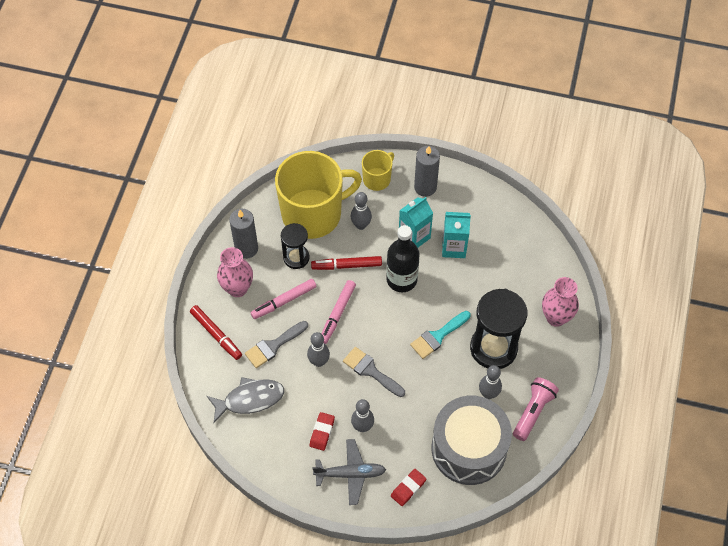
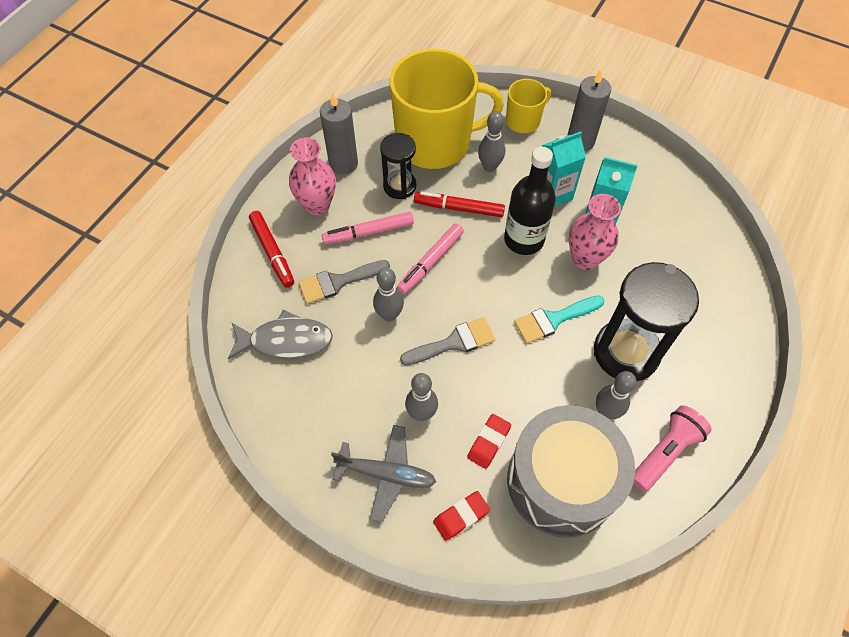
camera: 15 degrees right, 0 degrees up
red eraser [310,412,335,451] -> red eraser moved to [467,414,511,469]
grey brush [343,347,405,397] -> grey brush turned 105 degrees clockwise [400,317,495,365]
pink vase [542,277,579,327] -> pink vase moved to [568,194,621,270]

